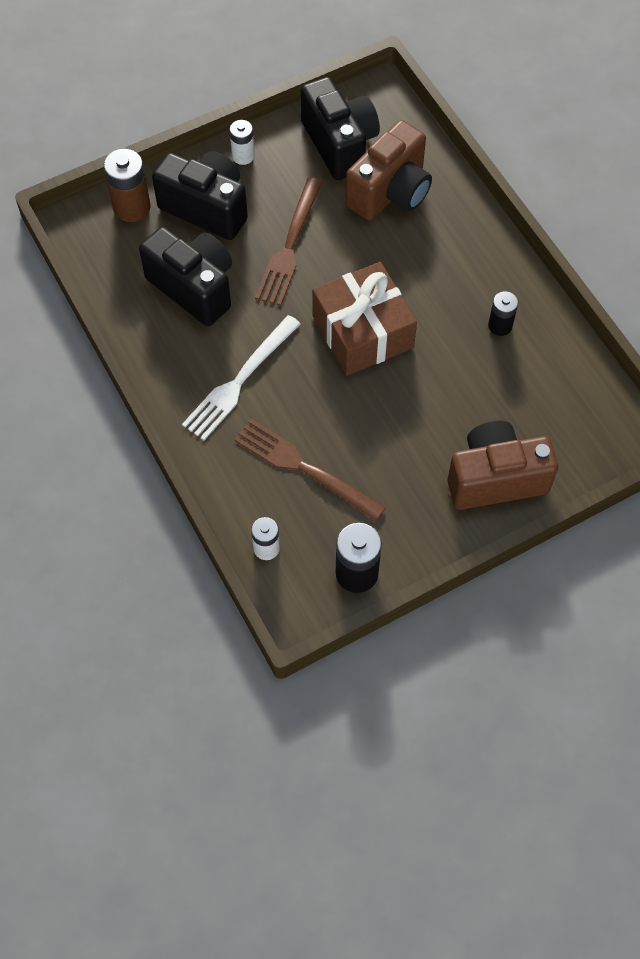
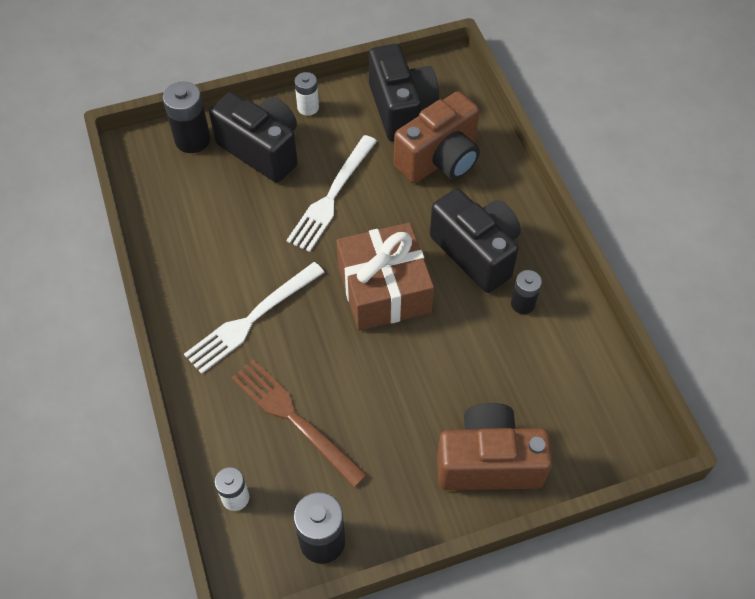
camera: 10 degrees right, 5 degrees down
brown battery [104,149,151,222] -> black battery [163,82,211,153]
black camera [139,227,232,326] -> black camera moved to [430,189,521,293]
brown fork [255,177,323,306] -> white fork [286,135,377,252]

